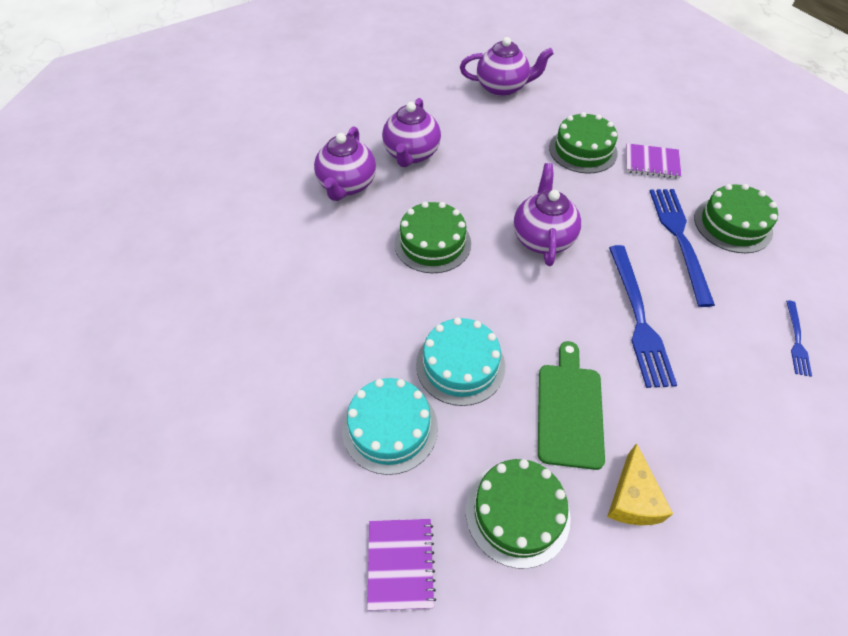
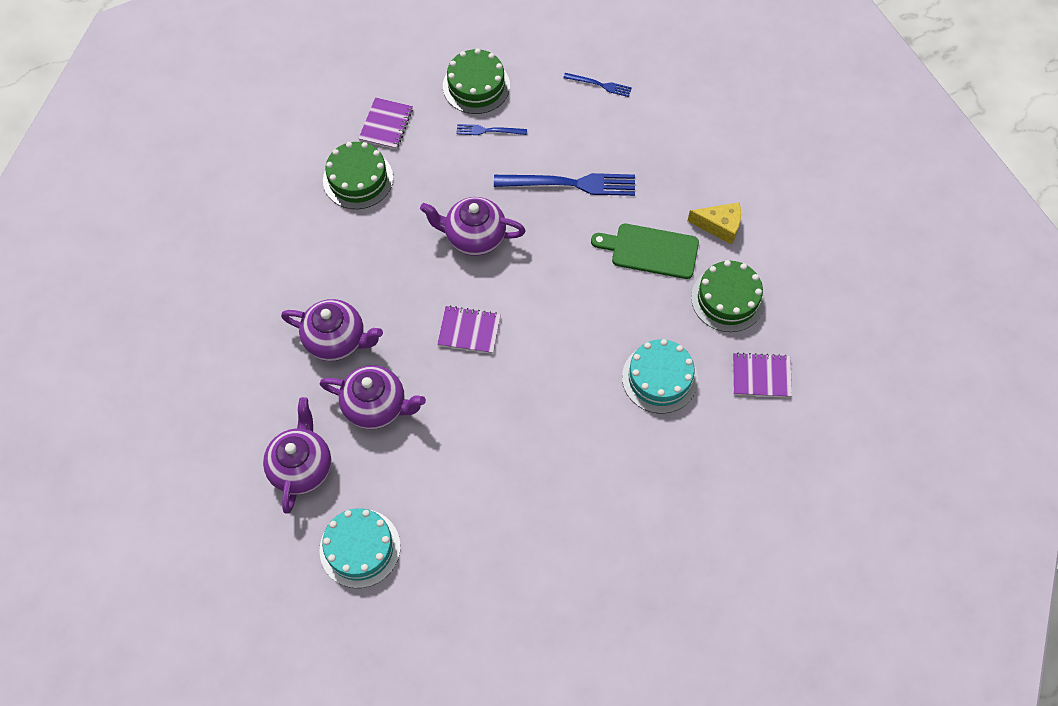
camera: 85 degrees left, 10 degrees up
green cake [394,202,471,273] -> purple notebook [437,306,501,354]
turquoise cake [416,318,505,406] -> turquoise cake moved to [319,508,400,588]
purple teapot [460,37,554,97] -> purple teapot moved to [263,397,331,514]
blue fork [650,189,715,307] -> blue fork [456,124,527,135], size x0.51

